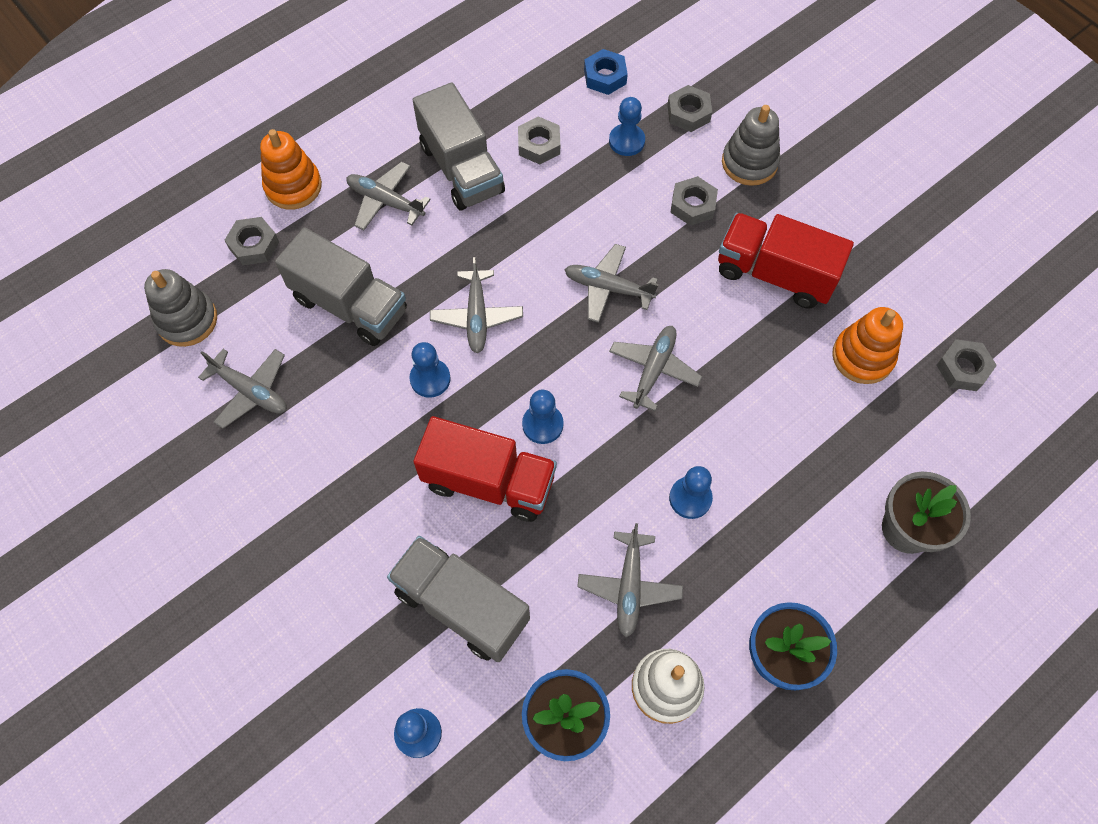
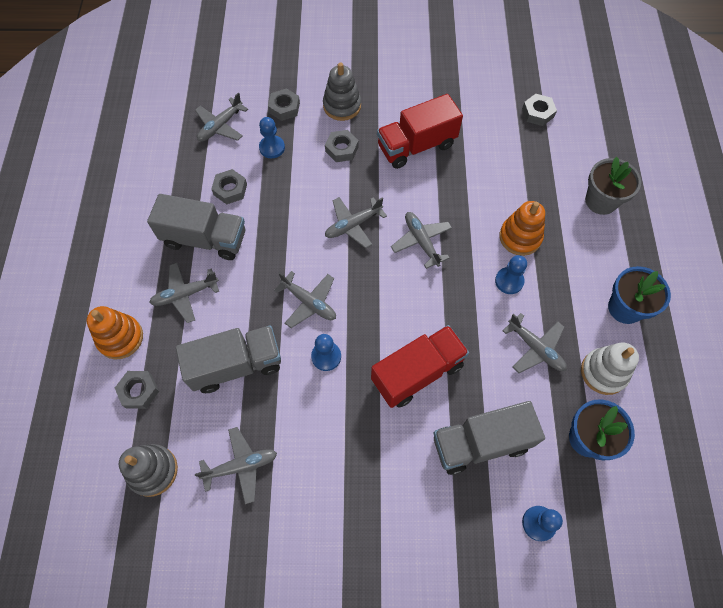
camera: 50 degrees left, 0 degrees up
blue pawn [522,389,564,444] -> none
blue nut [584,49,628,95] -> grey plane [195,92,248,142]
orange stacking toy [832,307,903,384] -> orange stacking toy moved to [499,201,545,256]

